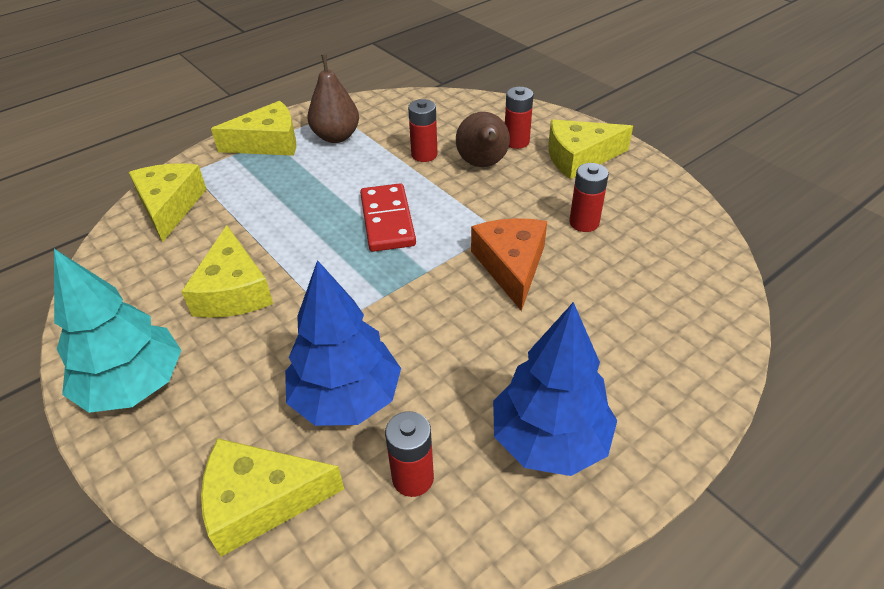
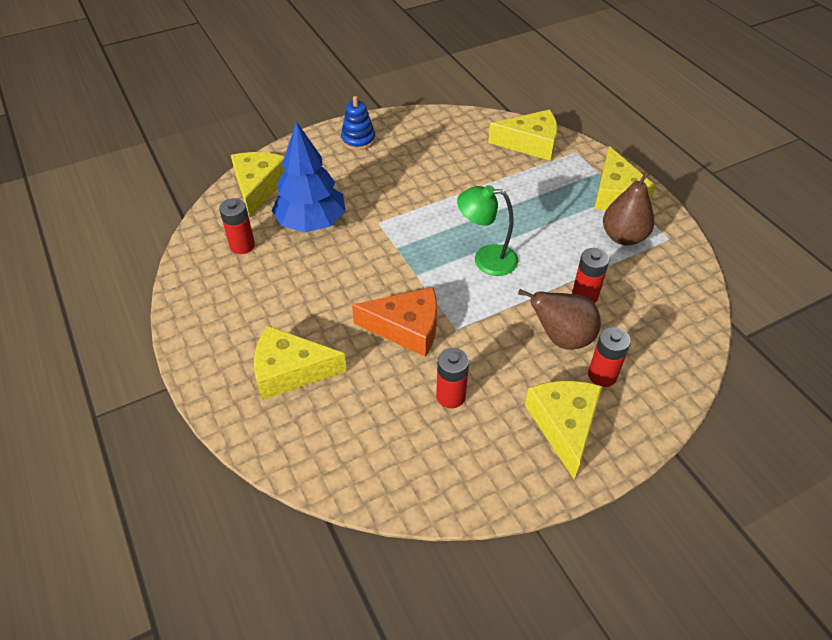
camera: 100 degrees right, 5 degrees up
turquoise tree [54,249,182,413] -> blue stacking toy [341,96,376,150]
yellow cheese [181,225,273,318] -> yellow cheese moved to [254,325,347,400]
red domino [360,183,416,252] -> green lamp [457,185,518,276]
blue tree [493,302,617,476] -> none

